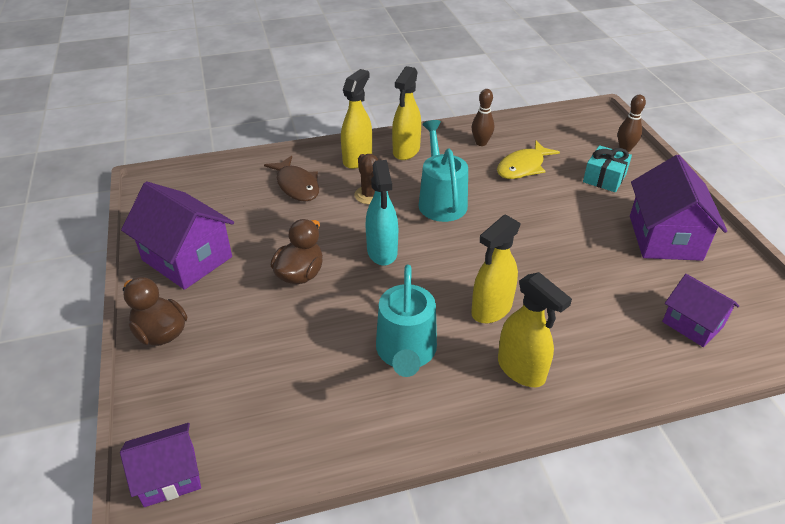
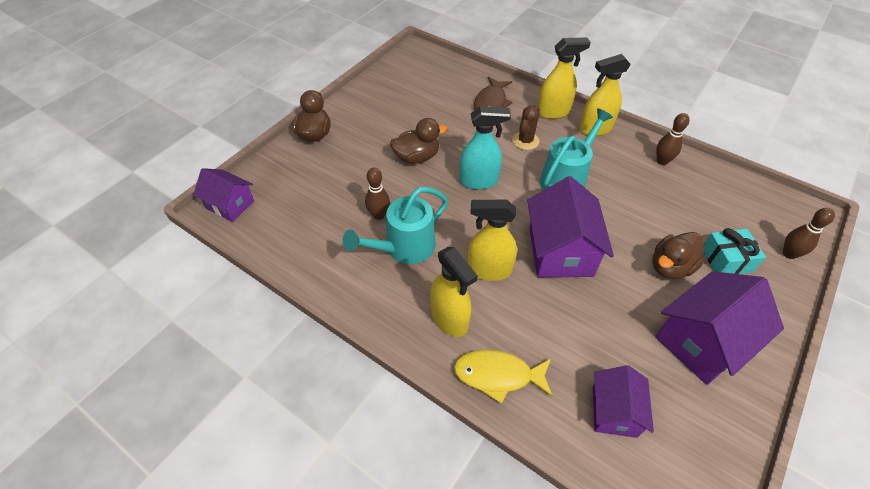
camera: 50 degrees right, 10 degrees up
purple house [121,182,234,290] -> purple house moved to [527,176,614,277]
turquoise spray bottle [365,160,398,266] -> turquoise spray bottle turned 135 degrees counterclockwise [460,106,511,190]
yellow fish [497,140,560,179] -> yellow fish moved to [454,350,552,404]
yellow spray bottle [498,272,572,387] -> yellow spray bottle turned 45 degrees counterclockwise [430,247,478,337]
none -> brown bowling pin [365,168,390,220]
none -> brown duck [653,232,705,279]

